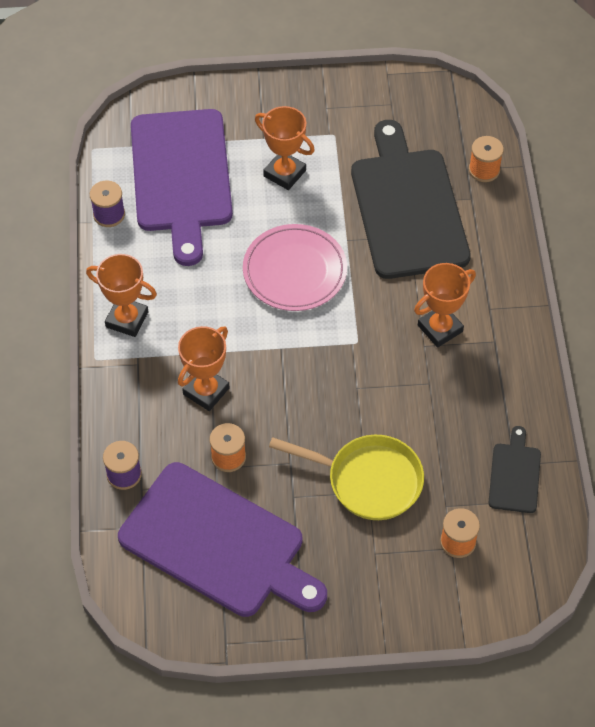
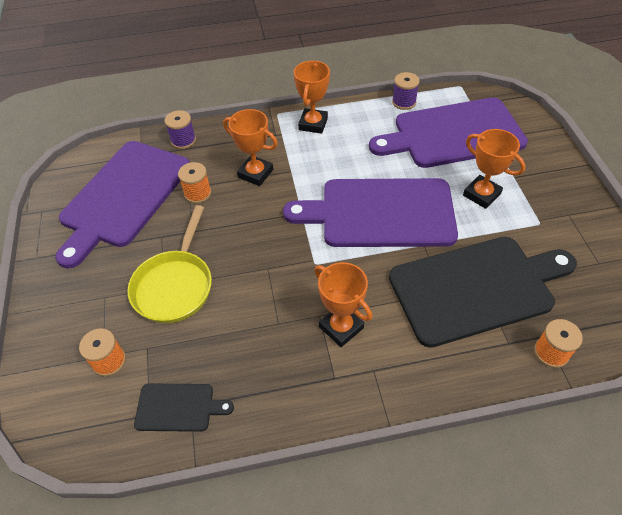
camera: 85 degrees right, 5 degrees down
pink plate [243,224,347,311] -> purple cutting board [283,178,458,247]
orange trophy [255,106,315,190] -> orange trophy turned 75 degrees counterclockwise [463,129,525,209]

